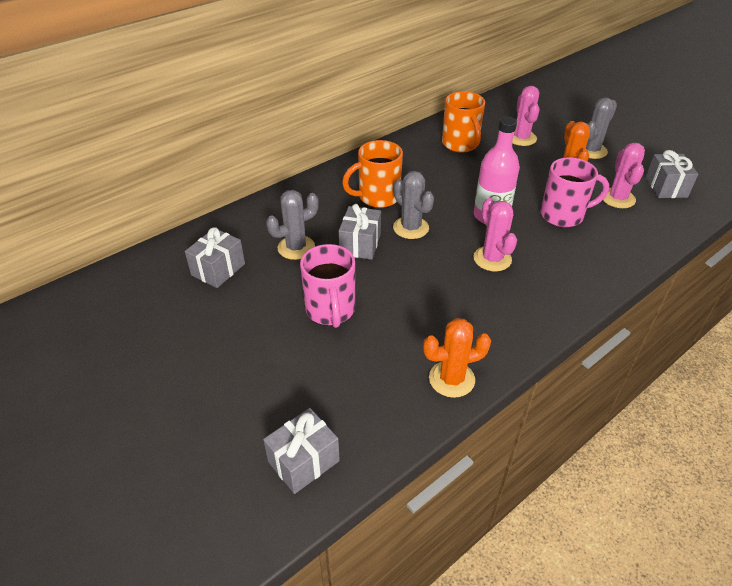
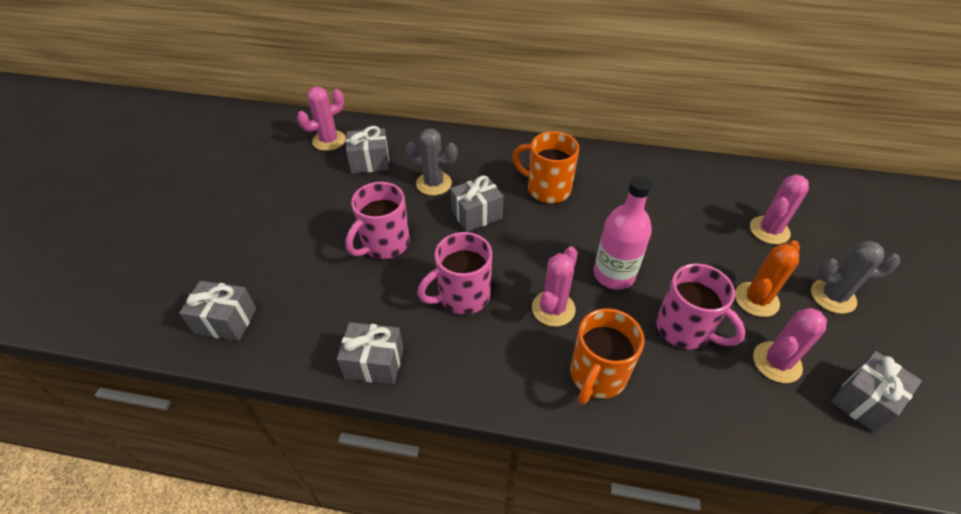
camera: 50 degrees right, 5 degrees up
grey cactus [393,171,434,239] -> none
orange cactus [423,318,491,398] -> grey gift [337,322,404,385]
orange mug [442,91,485,152] -> orange mug moved to [570,308,644,405]
none -> pink cactus [297,86,346,151]
none -> pink mug [417,232,492,315]

